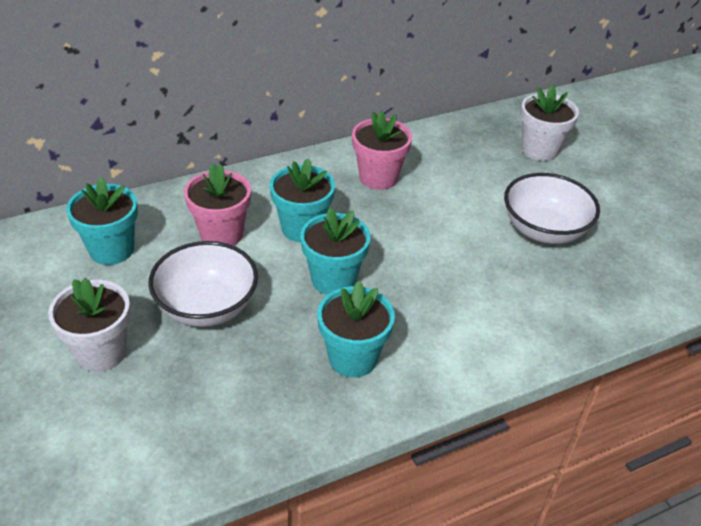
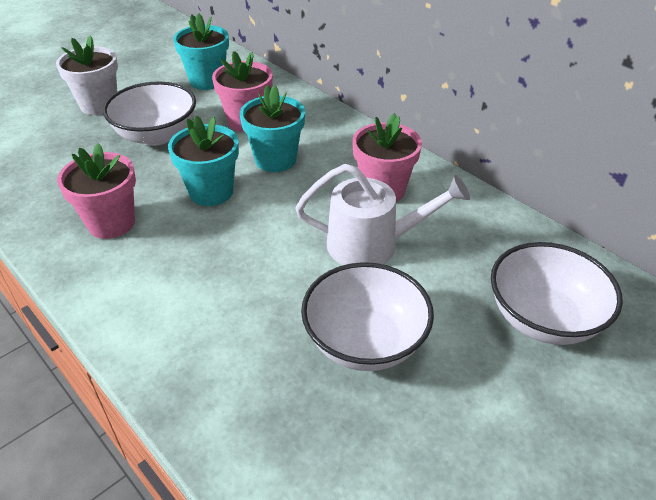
camera: 75 degrees right, 0 degrees up
turquoise flower pot [317,281,395,377] -> pink flower pot [57,143,136,239]
white flower pot [520,85,579,161] -> white bowl [491,242,623,345]
none -> white watering can [295,164,470,265]

